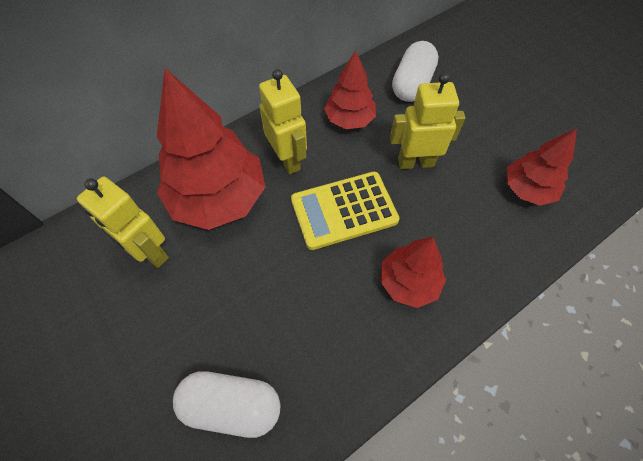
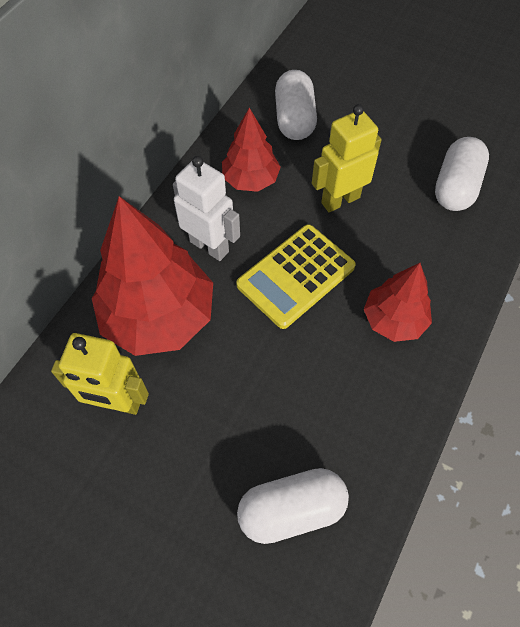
camera: 25 degrees left, 0 degrees up
yellow robot [259,69,307,174] -> white robot [173,156,240,261]
red tree [506,128,577,206] -> white capsule [435,137,489,211]

